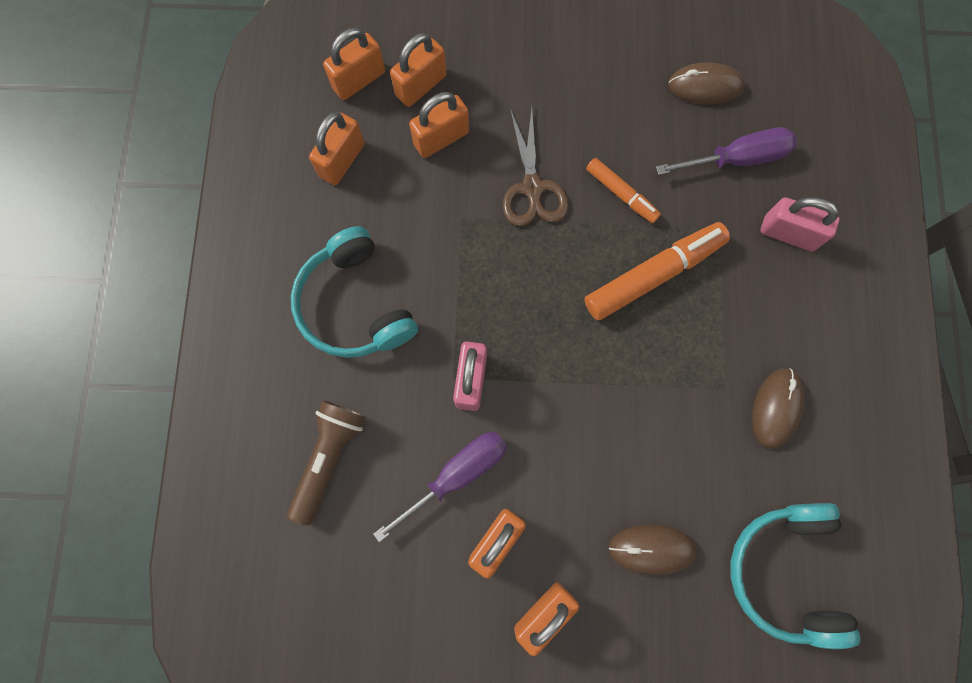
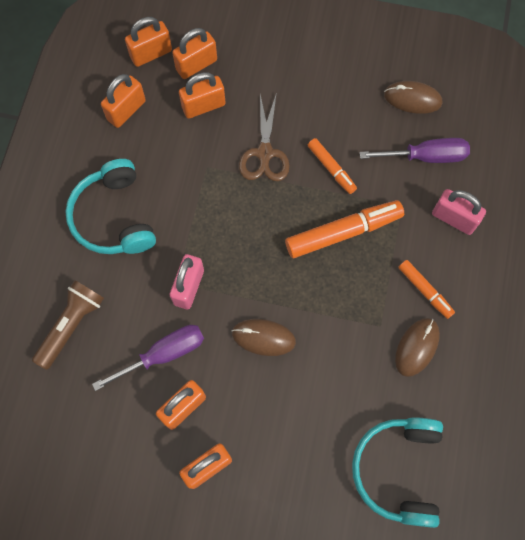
camera: 10 degrees right, 5 degrees down
brown mouse [608,524,697,575] -> brown mouse moved to [231,319,296,356]
none -> orange marker [398,260,455,319]

